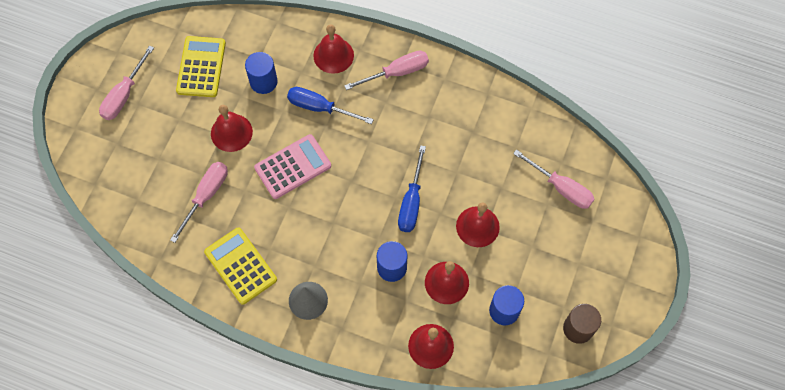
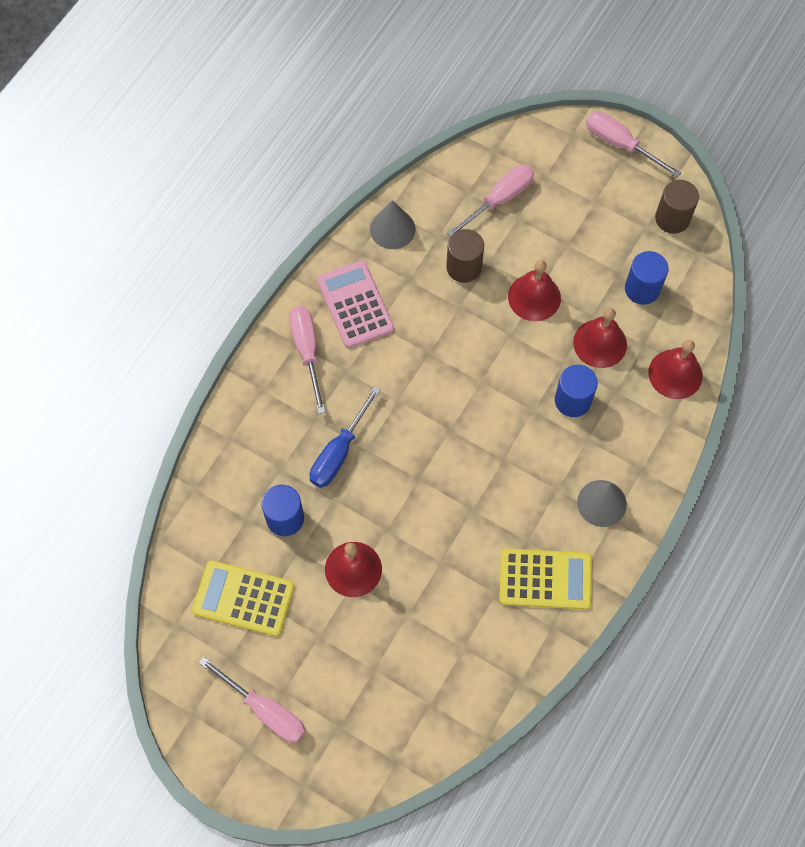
camera: 80 degrees left, 0 degrees up
pink screwdriver [170,162,228,243] -> pink screwdriver moved to [586,111,681,178]
yellow calculator [204,227,277,305] -> yellow calculator turned 150 degrees counterclockwise [499,548,592,610]
pink calculator [254,134,331,199] -> pink calculator moved to [317,260,394,348]
red bell [313,24,354,74] -> none
blue screwdriver [398,145,426,232] -> none
none -> grey cone [370,200,415,249]
none -> brown cylinder [446,229,484,283]

